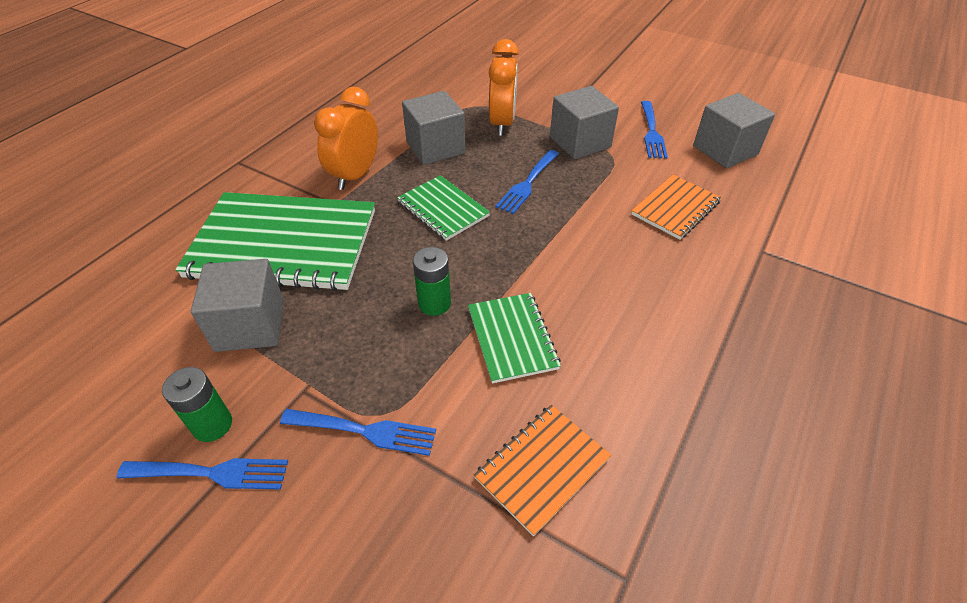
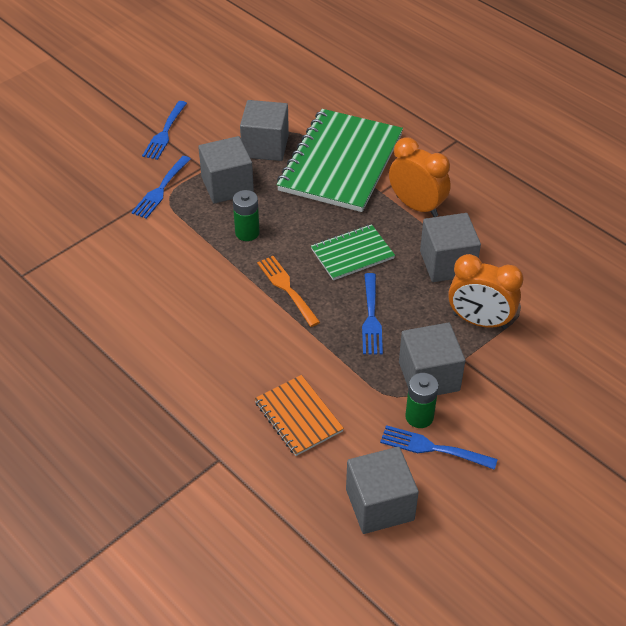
camera: 105 degrees right, 0 degrees up
green battery [162,367,232,442] -> green battery moved to [405,373,438,428]
green notebook [468,293,561,384] -> none
orange notebook [474,405,611,537] -> none
blue fork [496,150,559,214] -> blue fork turned 135 degrees counterclockwise [362,273,383,354]
none -> grey cube [198,136,254,204]
none -> orange fork [257,256,320,327]

